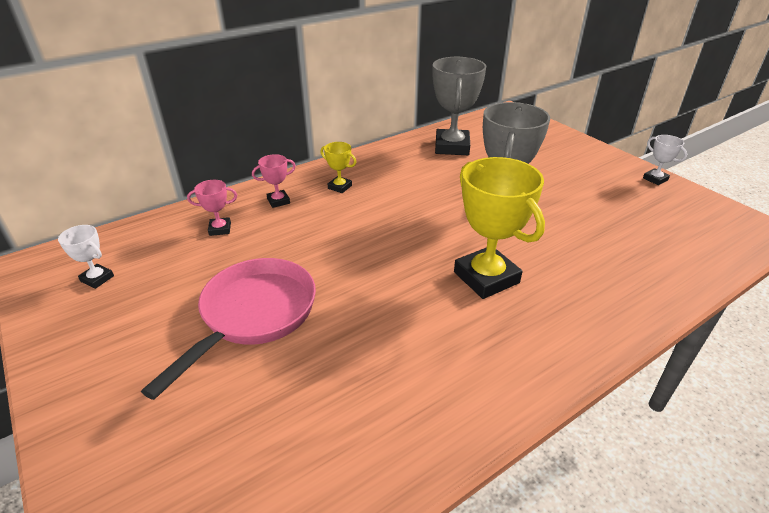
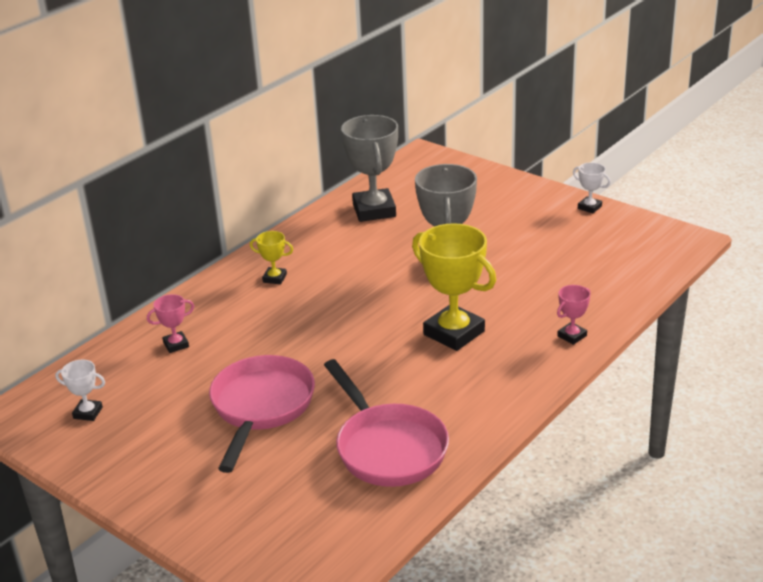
camera: 15 degrees left, 5 degrees down
pink trophy [252,154,296,208] -> pink trophy moved to [557,285,591,345]
none -> pink pan [324,359,449,487]

